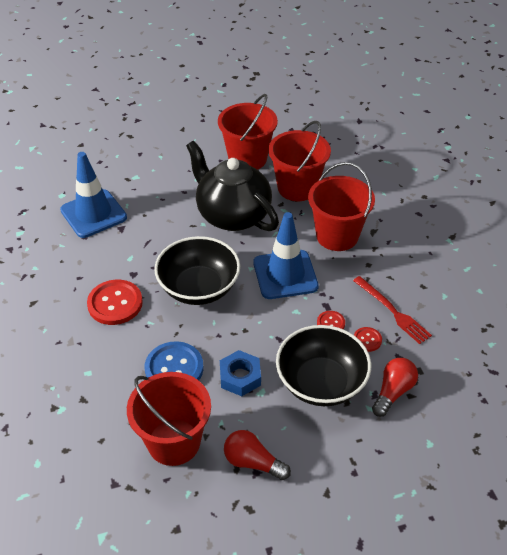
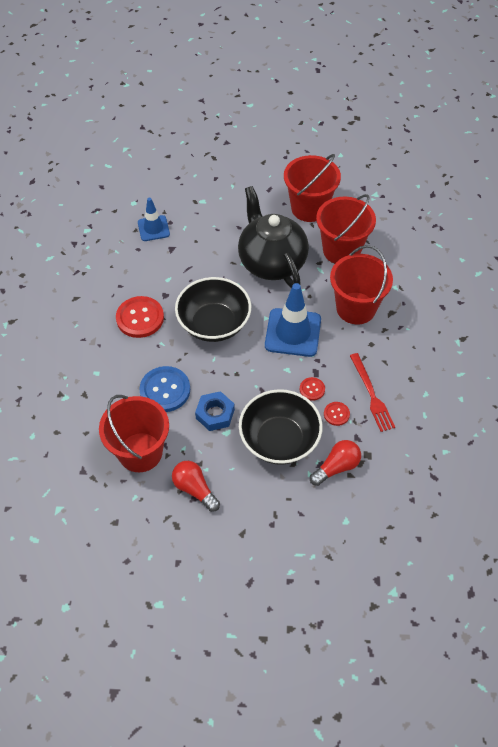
camera: 20 degrees right, 10 degrees up
blue traffic cone [60,152,127,238] -> blue traffic cone [138,198,170,241], size x0.61

